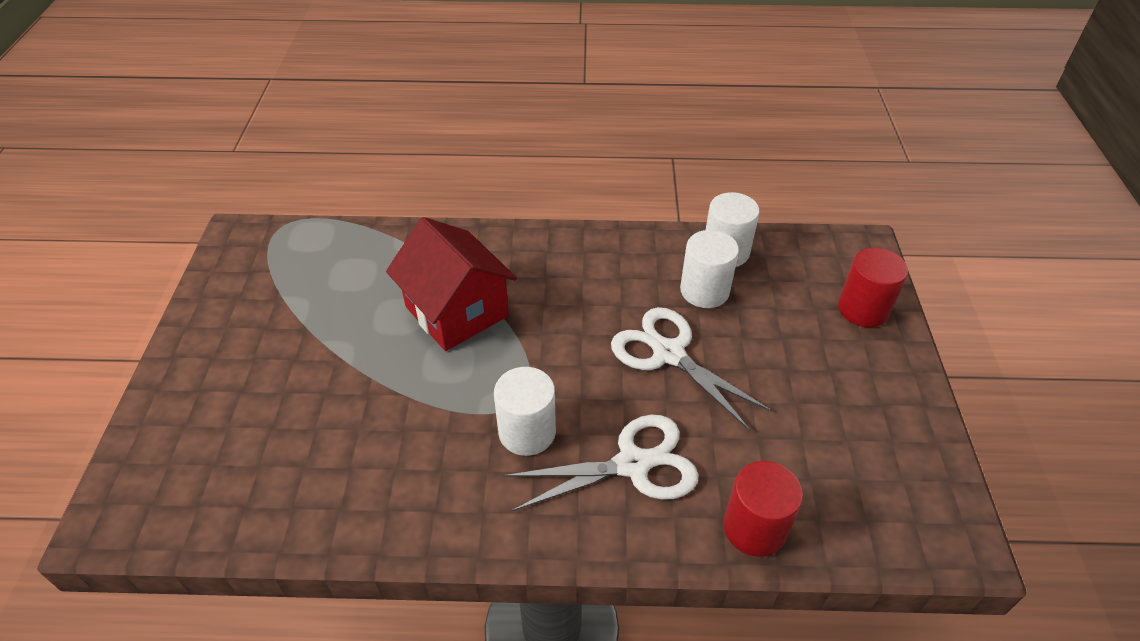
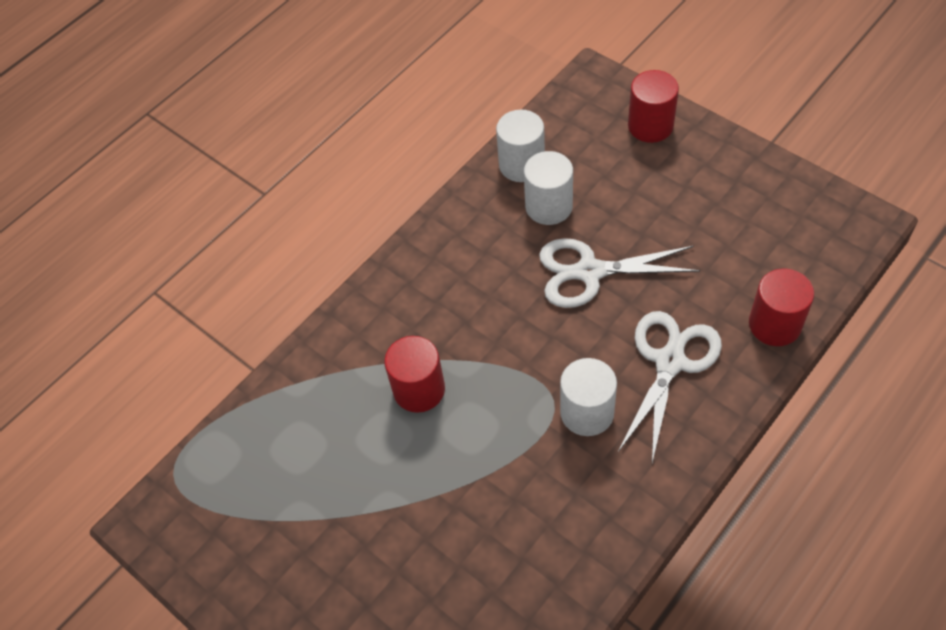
camera: 45 degrees left, 10 degrees up
red house [386,217,517,351] -> red cylinder [384,336,445,413]

